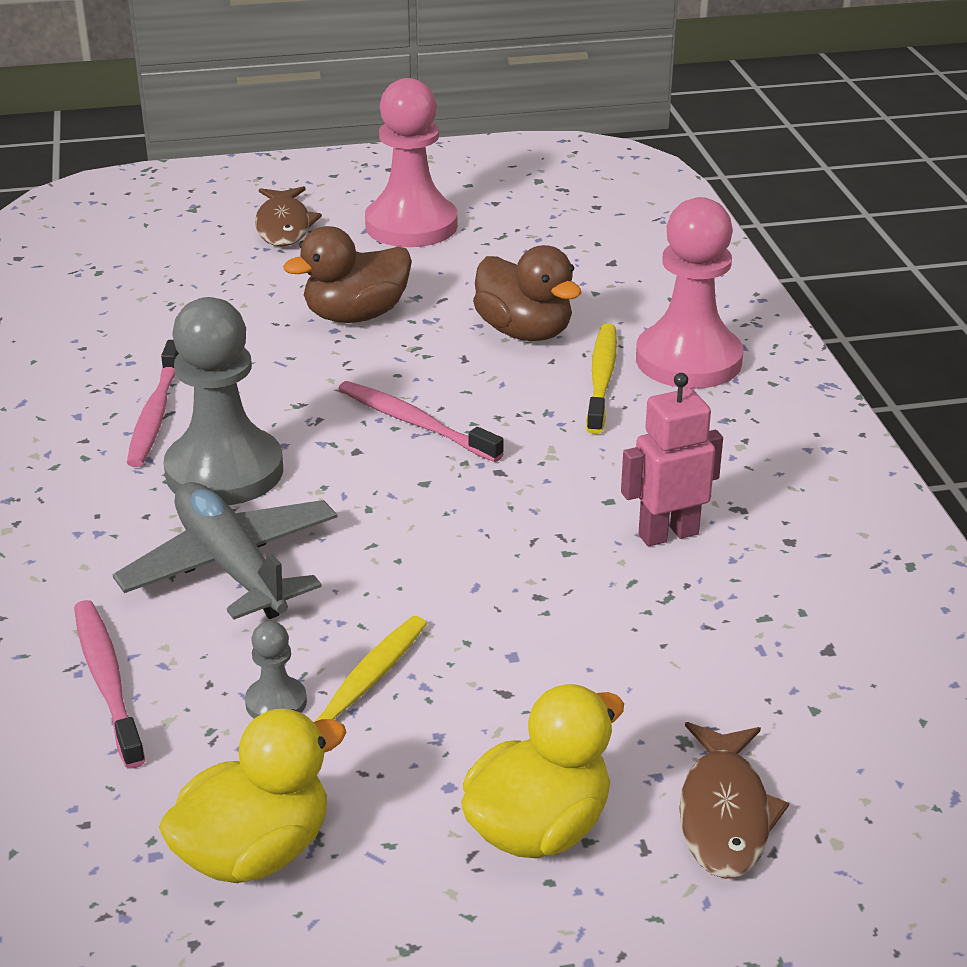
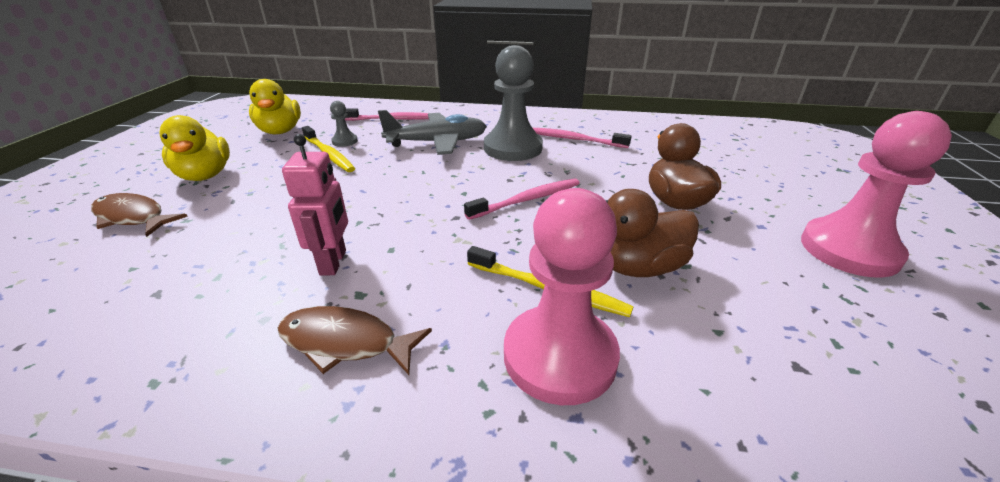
camera: 110 degrees right, 0 degrees up
brown fish [255,186,322,246] -> brown fish moved to [277,306,432,375]

